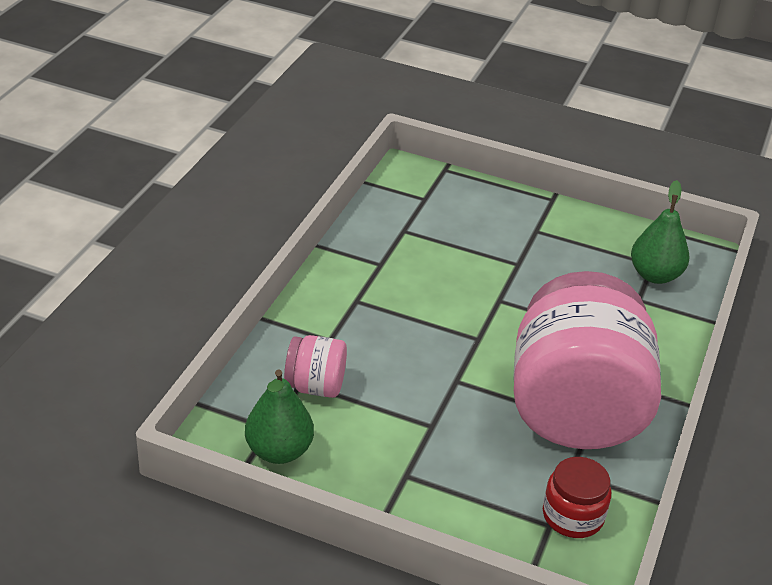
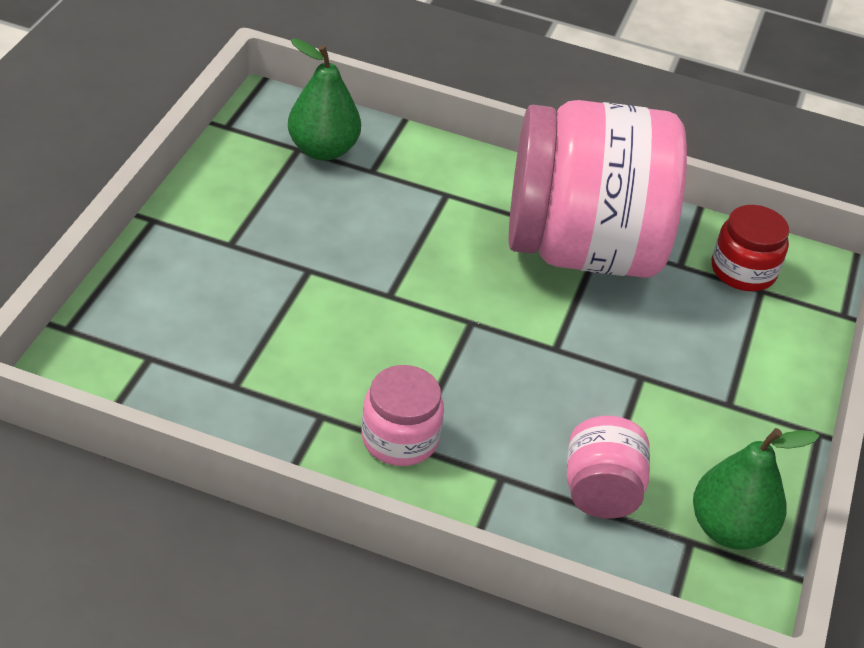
camera: 95 degrees left, 5 degrees up
none -> pink jar [361,365,444,466]

